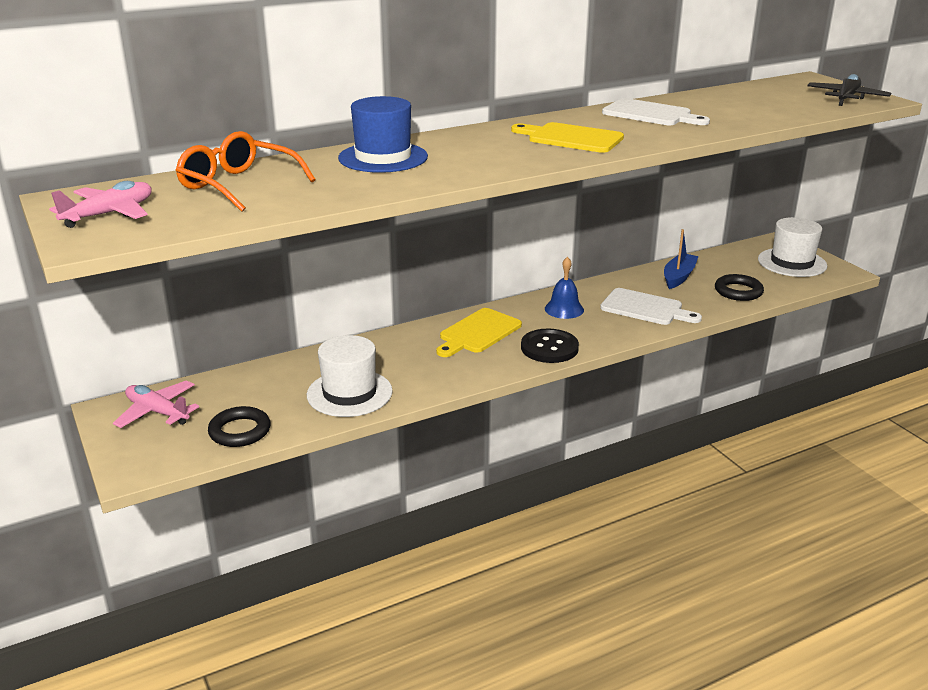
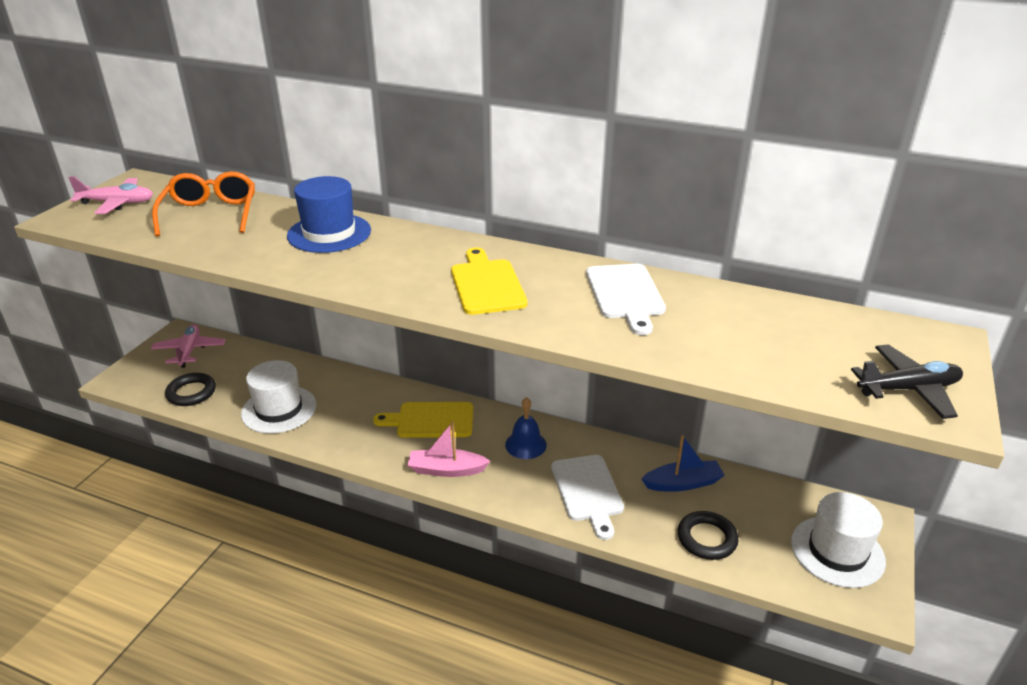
camera: 50 degrees right, 5 degrees up
black button [521,329,579,363] -> pink boat [407,421,491,477]

